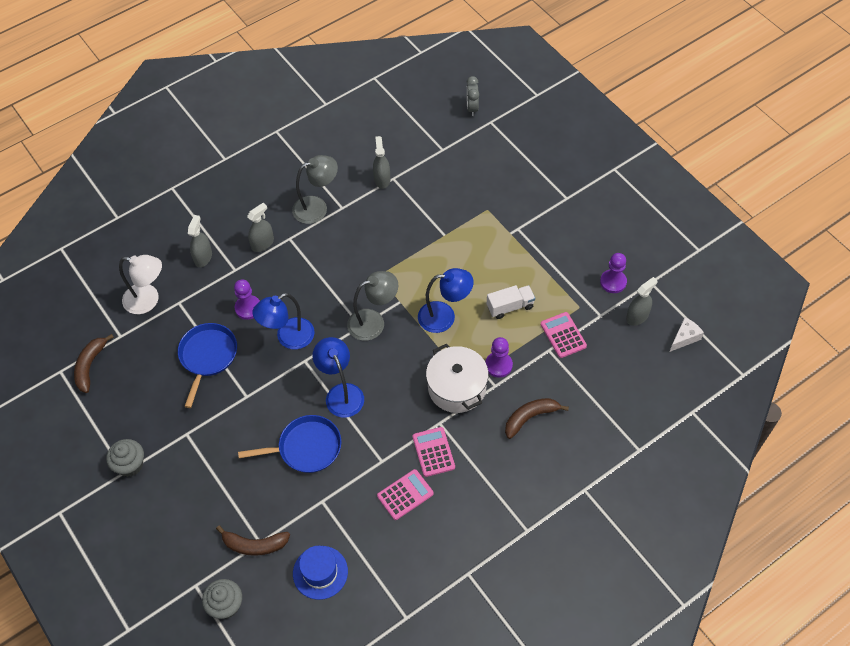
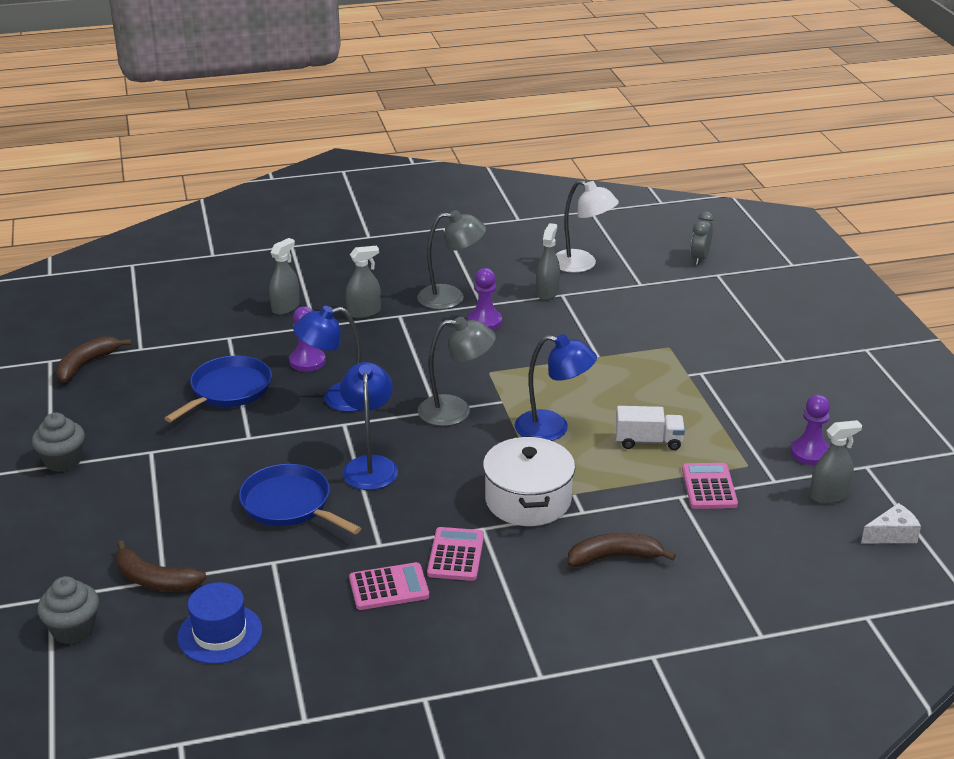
camera: 20 degrees right, 25 degrees down
white lamp [119,255,162,314] -> white lamp moved to [556,180,619,273]
blue pan [238,415,341,473] -> blue pan turned 150 degrees counterclockwise [239,464,361,534]
purple pawn [485,337,513,378] -> purple pawn moved to [468,268,502,330]

